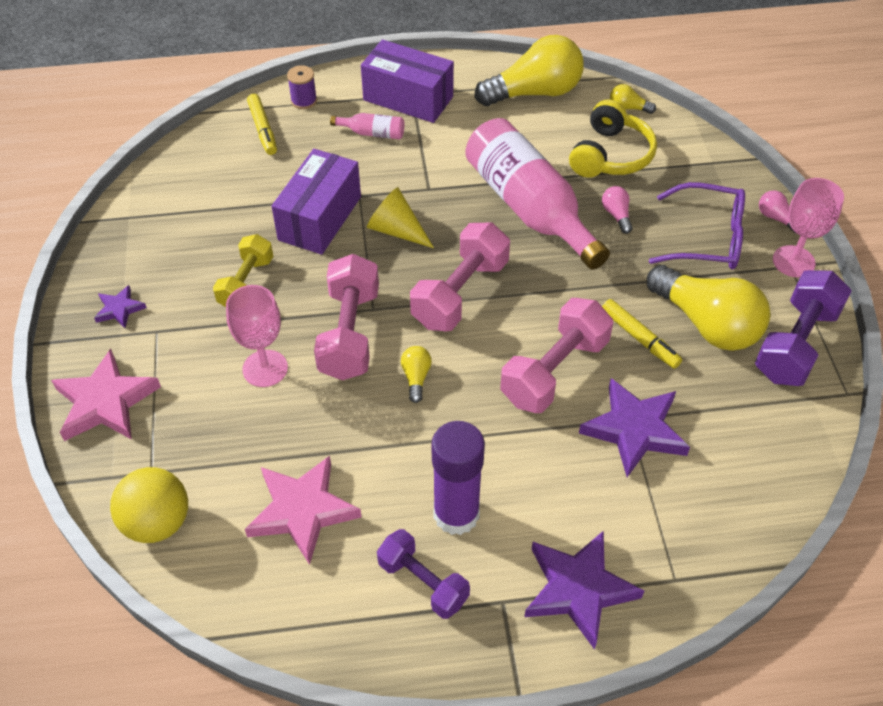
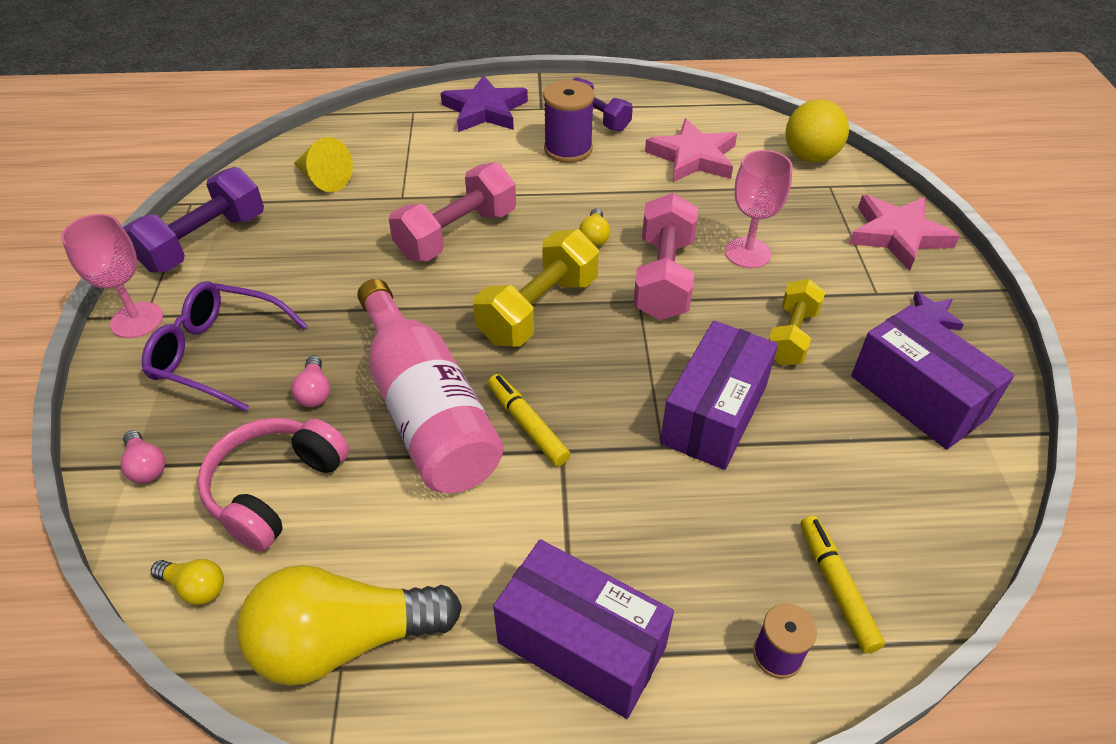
camera: 175 degrees left, 5 degrees down
pink bottle [330,113,404,139] -> none
yellow cone [367,187,434,248] -> yellow cone moved to [293,137,353,192]
pink dumbbell [410,223,510,331] -> yellow dumbbell [473,229,599,347]
purple glue stick [432,421,485,535] -> purple spool [543,80,595,163]
yellow headphones [569,99,657,178] -> pink headphones [197,418,349,551]
purple star [579,378,690,477] -> none
yellow marker [602,299,682,369] -> yellow marker moved to [488,374,570,466]
yellow light bulb [647,265,770,351] -> none
pink light bulb [759,190,796,233] -> pink light bulb moved to [121,430,165,483]
none -> purple box [851,305,1014,450]

